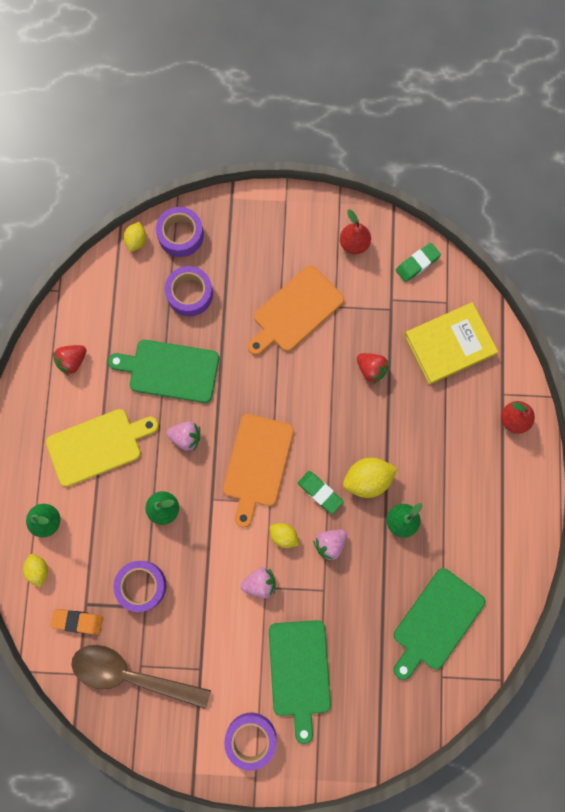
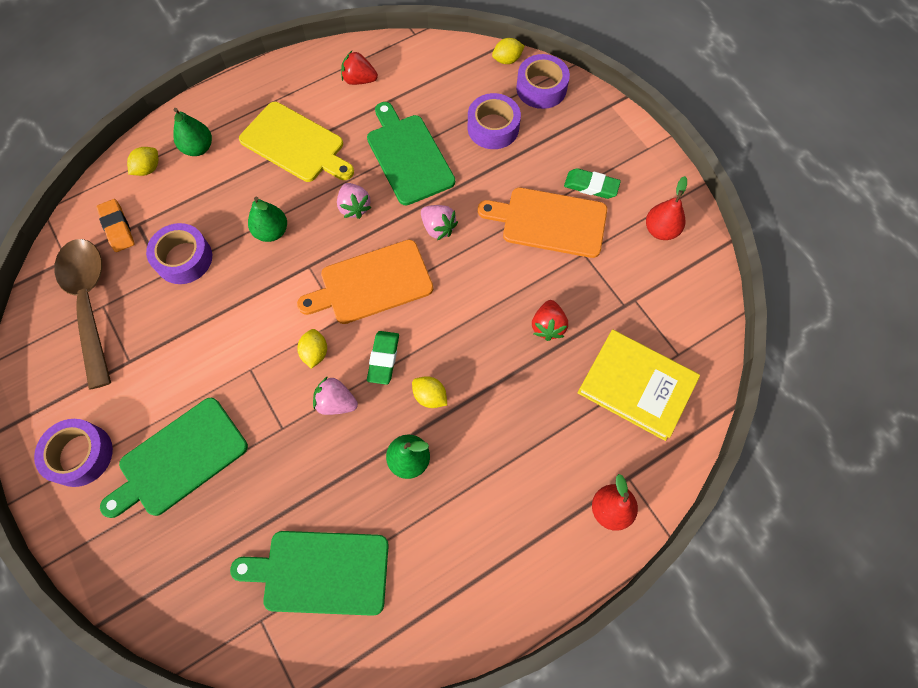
camera: 55 degrees right, 10 degrees down
pink strawberry [240,567,275,598] -> pink strawberry moved to [421,205,458,240]
yellow lemon [343,457,398,498] -> yellow lemon [412,376,447,408], size x0.60
green eraser [396,243,441,282] -> green eraser moved to [564,168,621,199]

